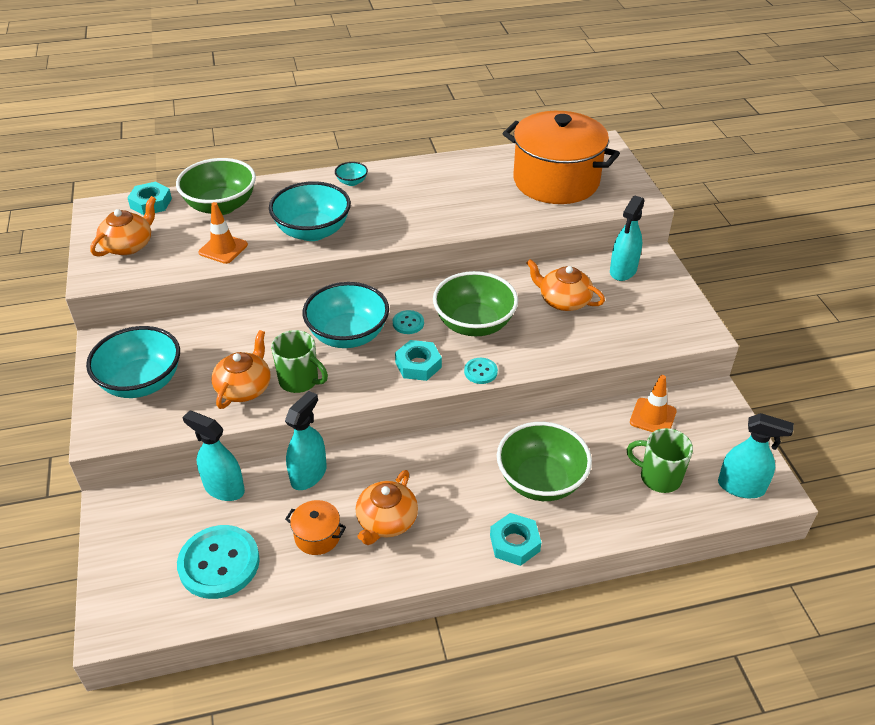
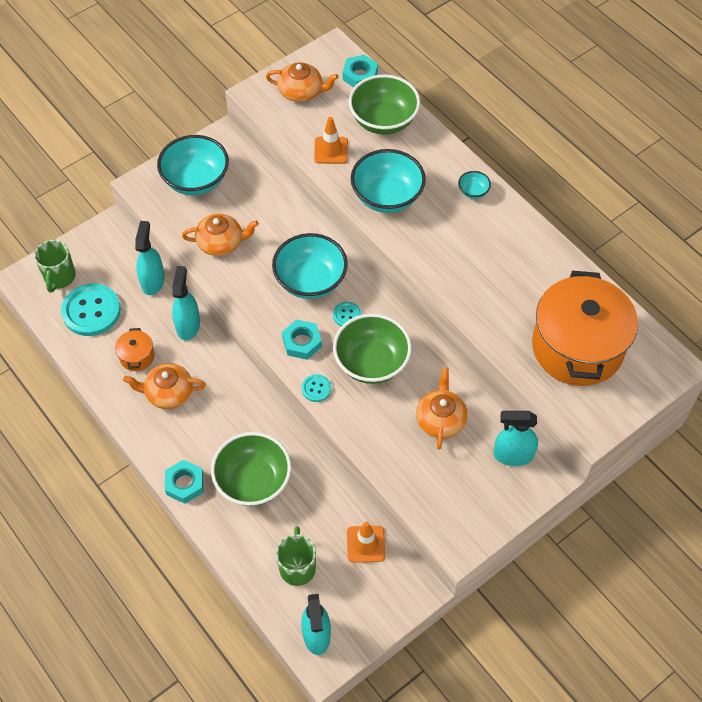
camera: 65 degrees right, 15 degrees up
green mug [271,330,328,393] -> green mug moved to [34,240,76,293]
turquoise spray bottle [285,391,327,490] -> turquoise spray bottle turned 90 degrees counterclockwise [172,266,200,341]

